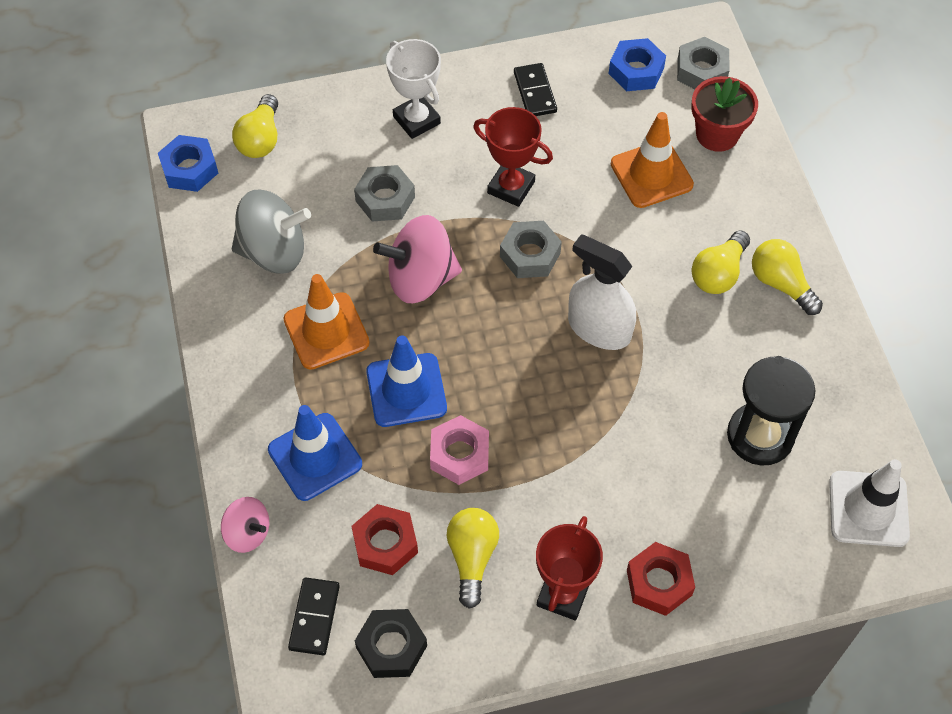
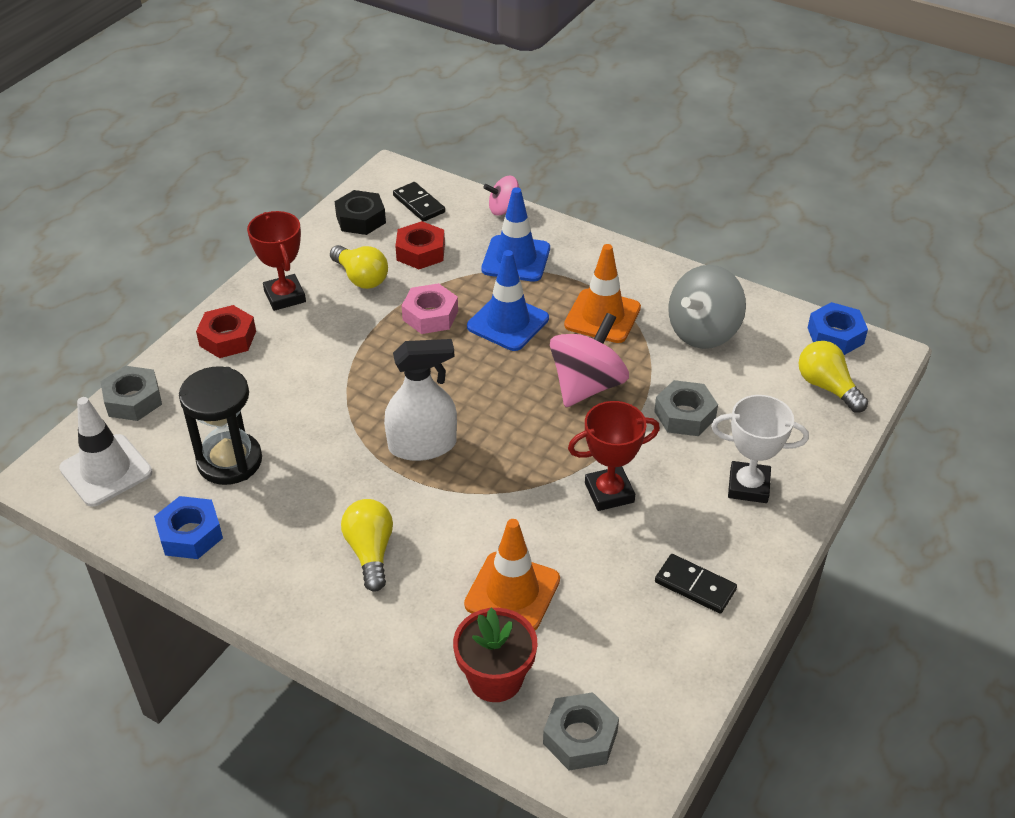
camera: 135 degrees right, 15 degrees down
grey nut [500,221,562,278] -> grey nut moved to [100,366,162,421]
blue nut [609,38,666,91] -> blue nut moved to [154,496,223,559]
yellow light bulb [752,239,823,315] -> none

